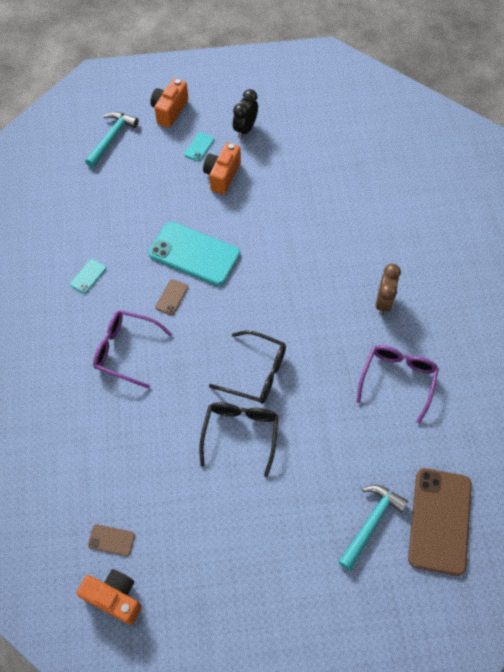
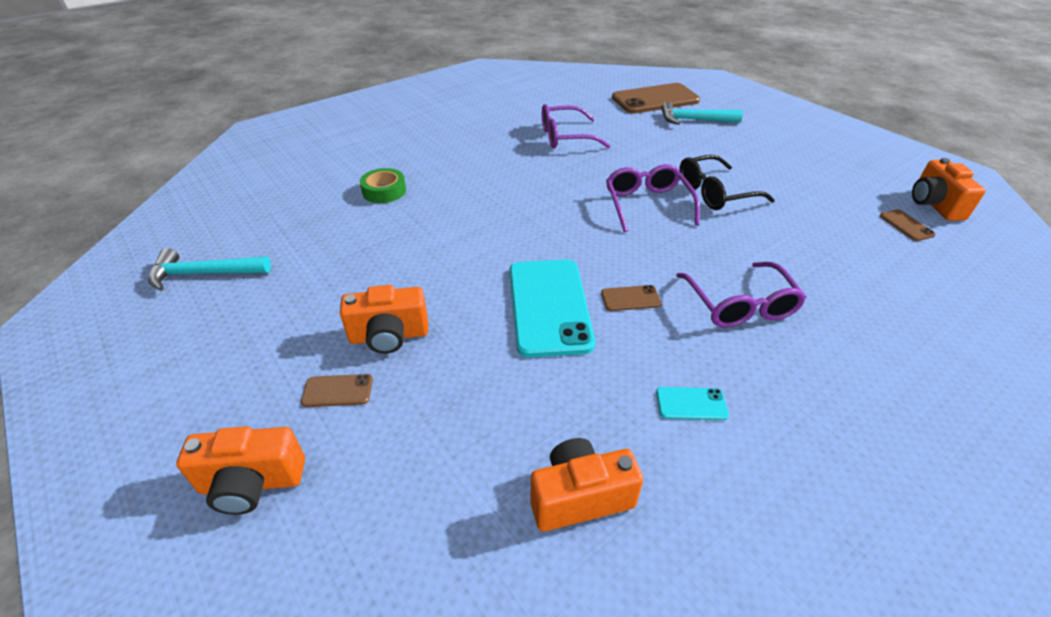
camera: 120 degrees left, 20 degrees down
turquoise hammer [85,112,139,168] -> turquoise hammer moved to [149,248,271,291]
turquoise phone [184,132,214,162] -> brown phone [301,374,373,407]
black glasses [209,331,286,404] -> purple glasses [606,164,700,232]
black clock [233,89,258,139] -> none
brown clock [376,264,401,315] -> none
none -> green tape [360,168,406,203]
none -> orange camera [530,438,644,532]

